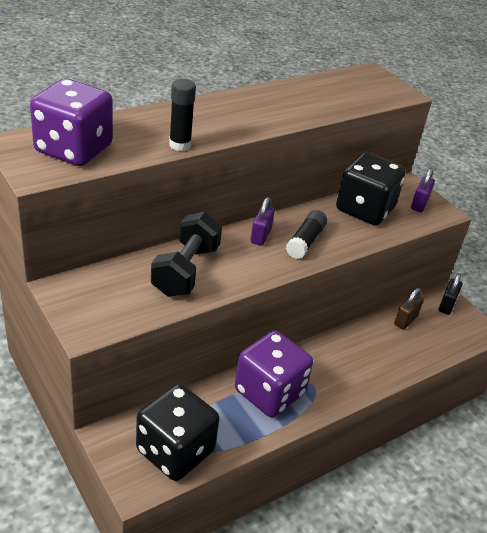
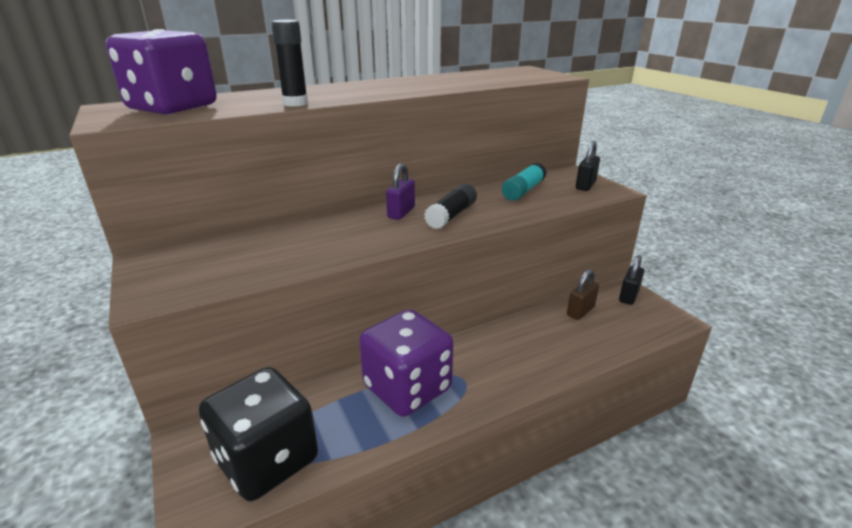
camera: 10 degrees right, 10 degrees down
black dumbbell [151,212,222,297] -> none
black dice [336,152,405,225] -> turquoise glue stick [502,163,547,201]
purple padlock [411,168,435,212] -> black padlock [576,141,600,191]

